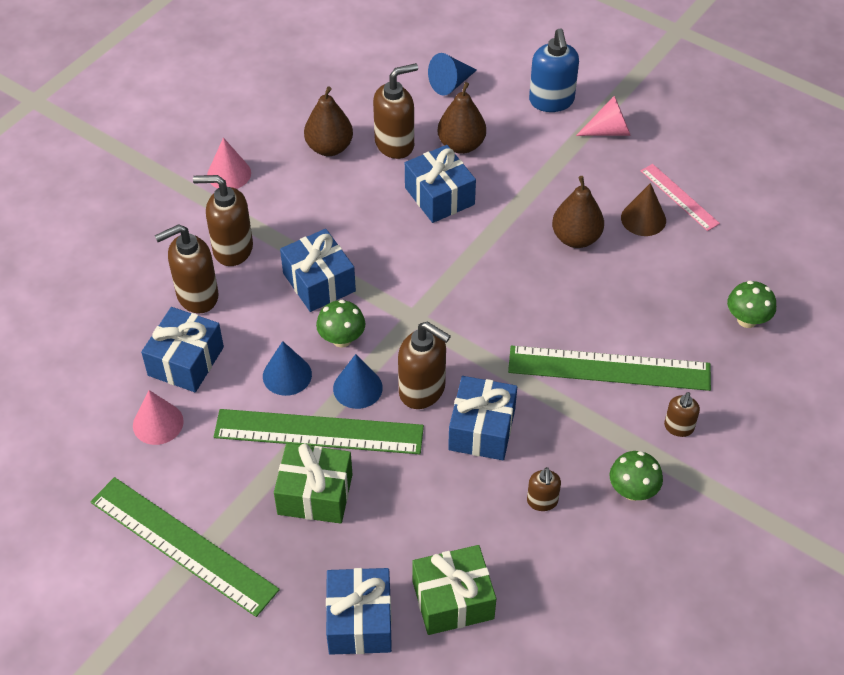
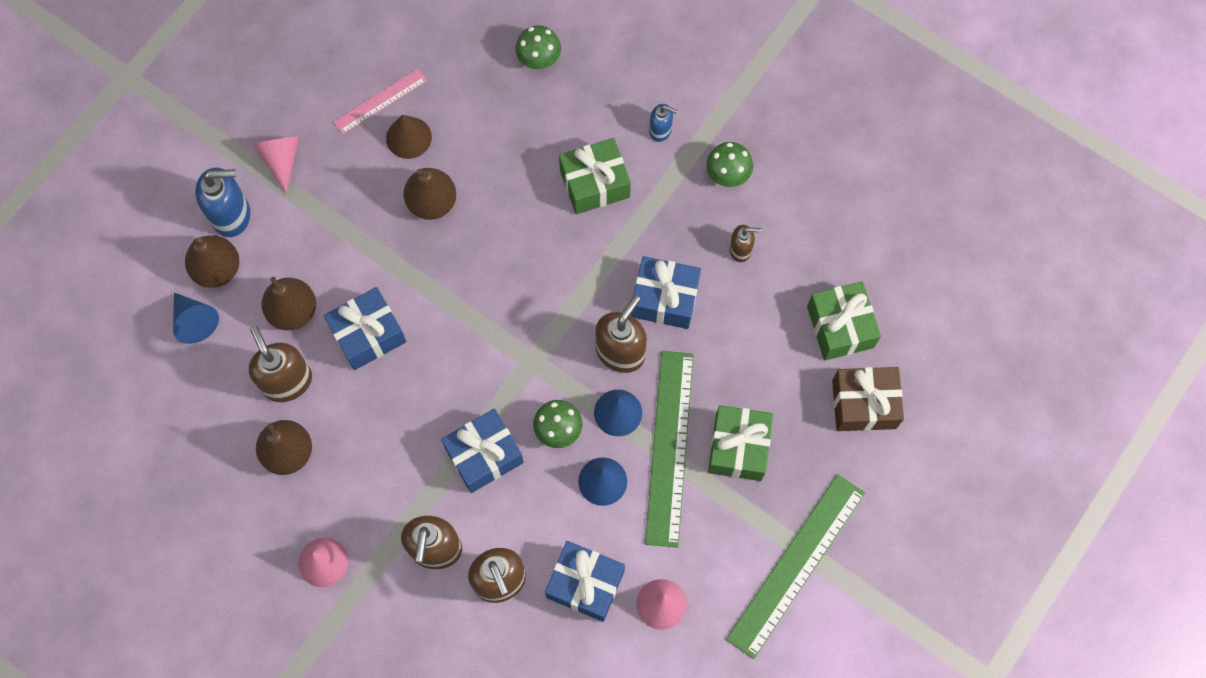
camera: 90 degrees left, 20 degrees up
blue gift [326,568,392,655] -> brown gift [832,367,904,431]
green ruler [508,346,711,391] -> green gift [559,138,631,214]
brown soap dispenser [664,392,700,437] -> blue soap dispenser [649,104,678,142]
none -> brown pear [185,235,239,288]

